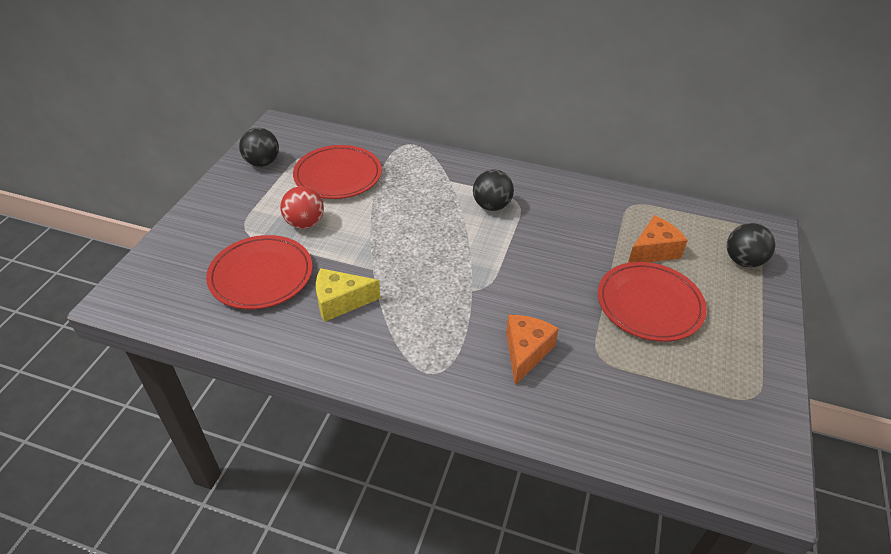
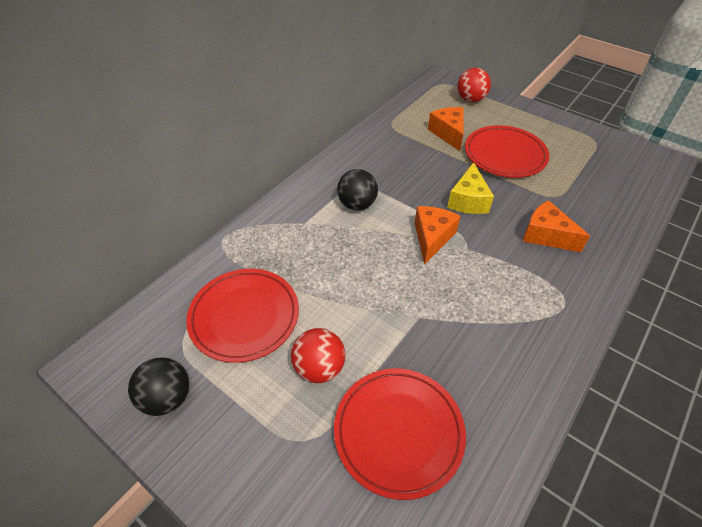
camera: 70 degrees left, 5 degrees up
yellow cheese [316,268,381,322] -> yellow cheese moved to [447,162,494,214]
black ball [727,223,776,268] -> red ball [457,68,491,102]
none -> orange cheese [415,206,460,264]

